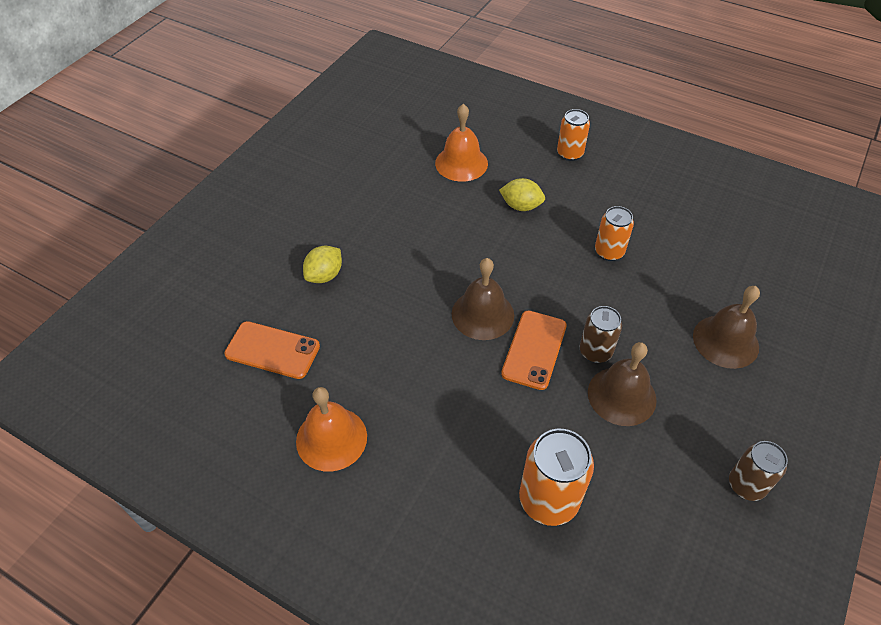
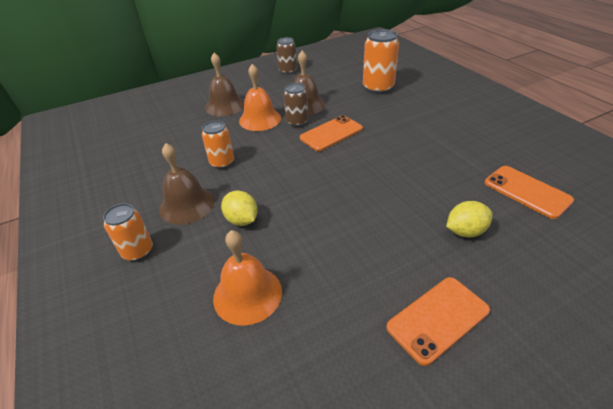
camera: 145 degrees left, 10 degrees down
orange bell [296,387,367,472] -> orange bell moved to [239,64,281,131]
brown bell [452,258,514,340] -> brown bell moved to [159,143,215,225]
none -> orange phone [386,277,490,366]

